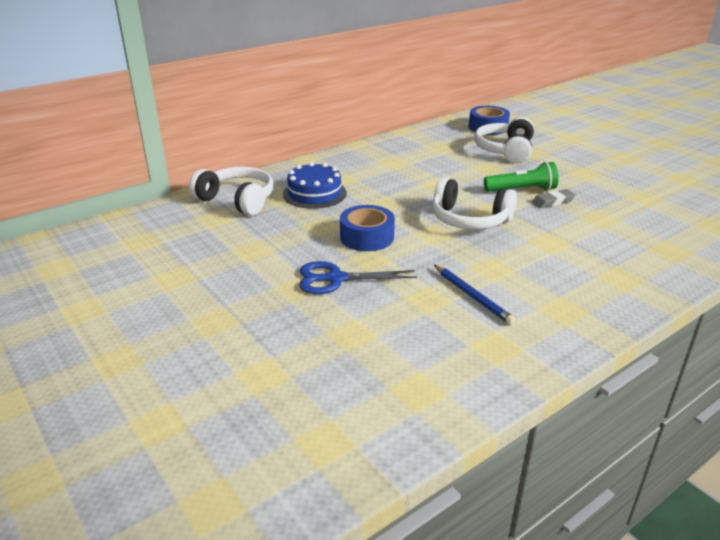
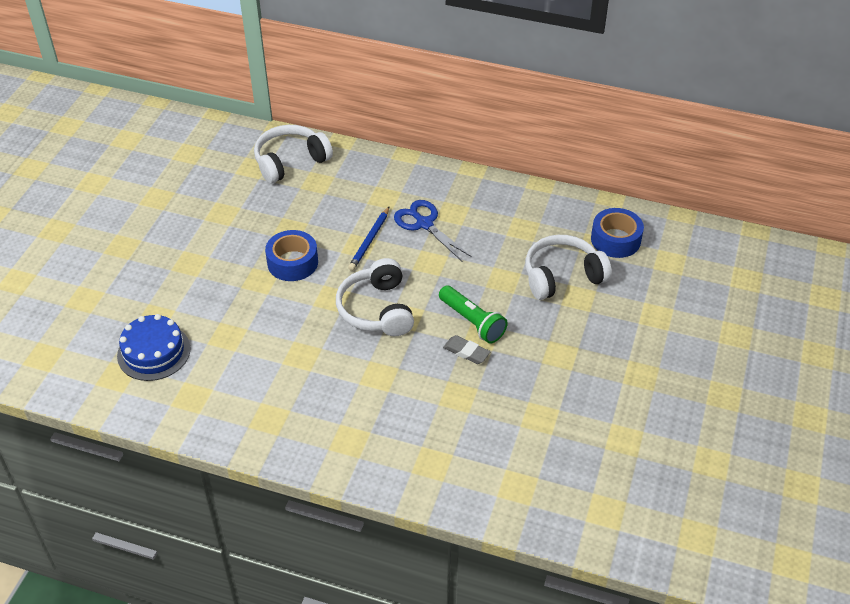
camera: 55 degrees right, 15 degrees up
white headphones [189,166,273,216] -> white headphones turned 120 degrees counterclockwise [254,125,333,184]
blue cake [283,162,347,209] -> blue cake moved to [117,314,191,381]
blue scissors [299,261,417,294] -> blue scissors moved to [394,200,472,261]
blue pencil [434,265,516,325] -> blue pencil moved to [348,207,389,271]

